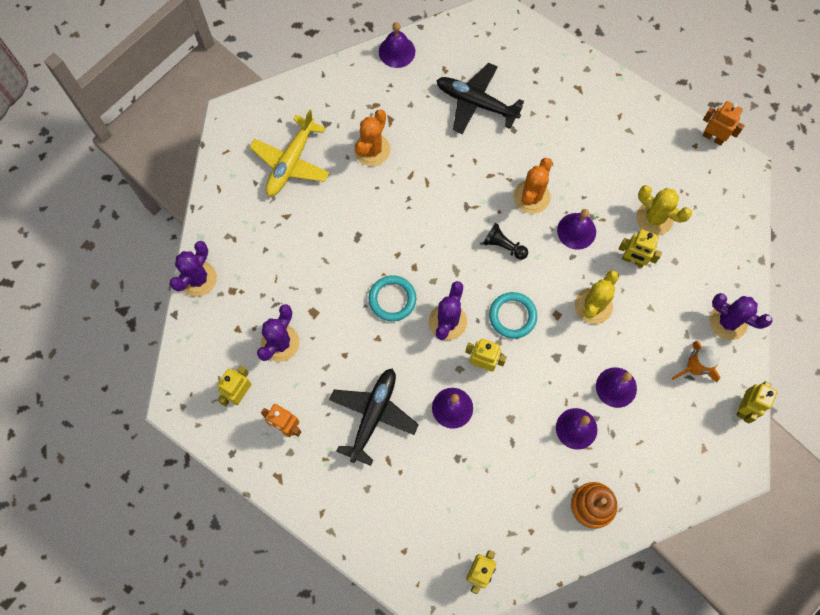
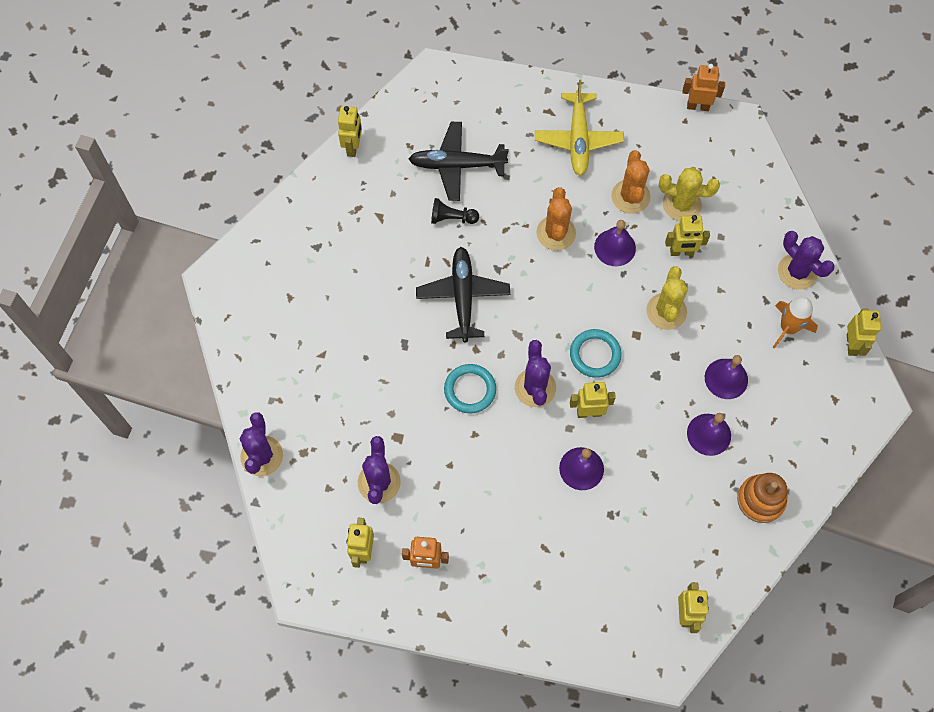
camera: 25 degrees left, 5 degrees down
yellow plane [249,109,330,196] -> yellow plane moved to [535,79,624,176]
black plane [329,368,419,466] -> black plane moved to [416,247,510,342]
orange cactus [354,109,390,166] -> orange cactus moved to [611,150,651,214]
purple bell [379,22,415,68] -> yellow robot [338,106,362,157]
black pawn [483,223,528,260] -> black pawn moved to [431,198,479,224]
purple cactus [709,293,773,340] -> purple cactus turned 45 degrees clockwise [778,231,835,290]

